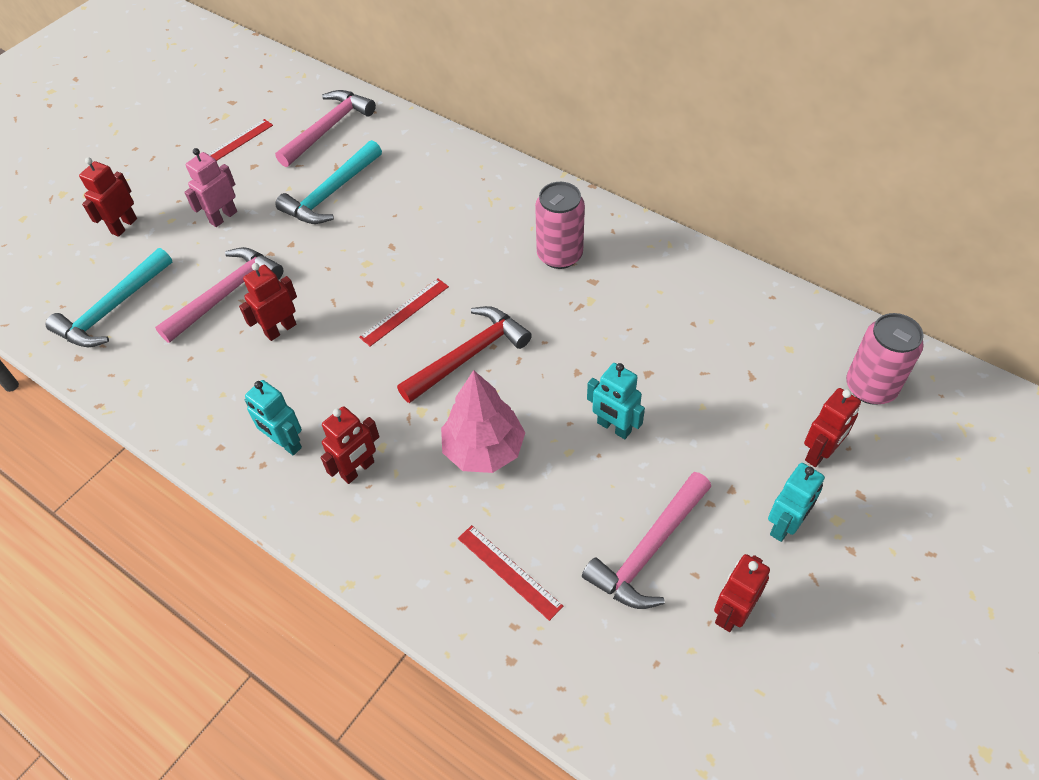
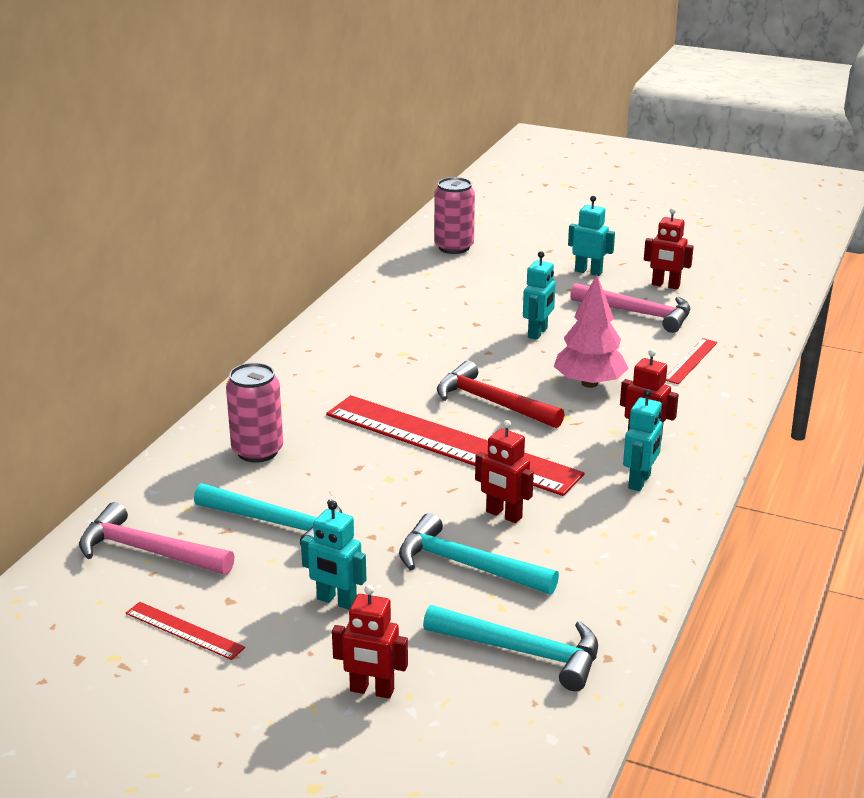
camera: 105 degrees left, 25 degrees down
pink hammer [155,247,283,343] -> turquoise hammer [399,513,559,595]
pink robot [184,148,237,227] -> turquoise robot [301,501,366,610]
red ruler [359,278,449,346] -> red ruler [326,395,585,496], size x2.47
pink can [535,182,585,269] -> pink can moved to [226,363,283,463]
red robot [804,388,861,467] -> none

